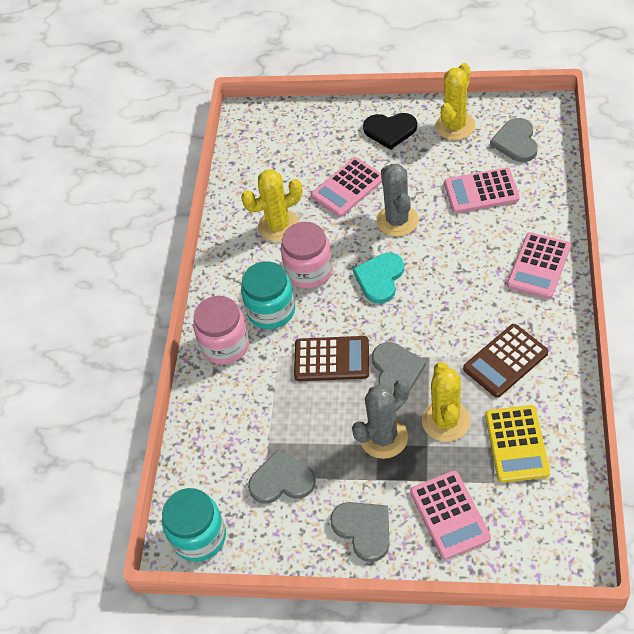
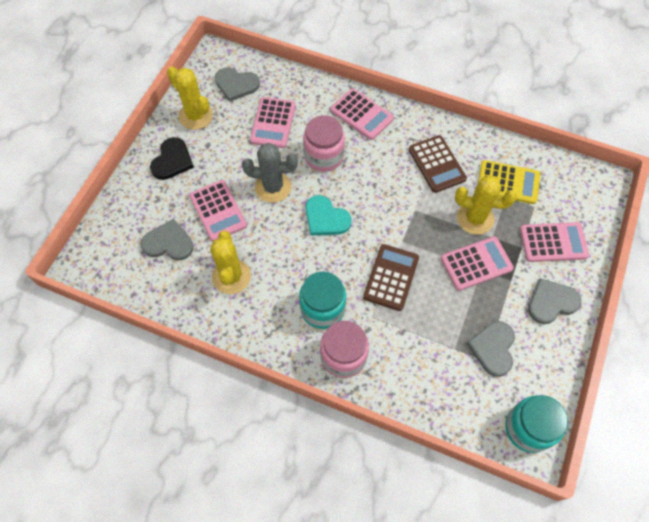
camera: 80 degrees left, 10 degrees up
pink jar [281,222,333,289] -> pink jar moved to [303,115,345,172]
grey cactus [352,379,409,459] -> pink calculator [441,236,514,291]
grey heart [372,342,426,394] -> grey heart moved to [141,219,194,260]

